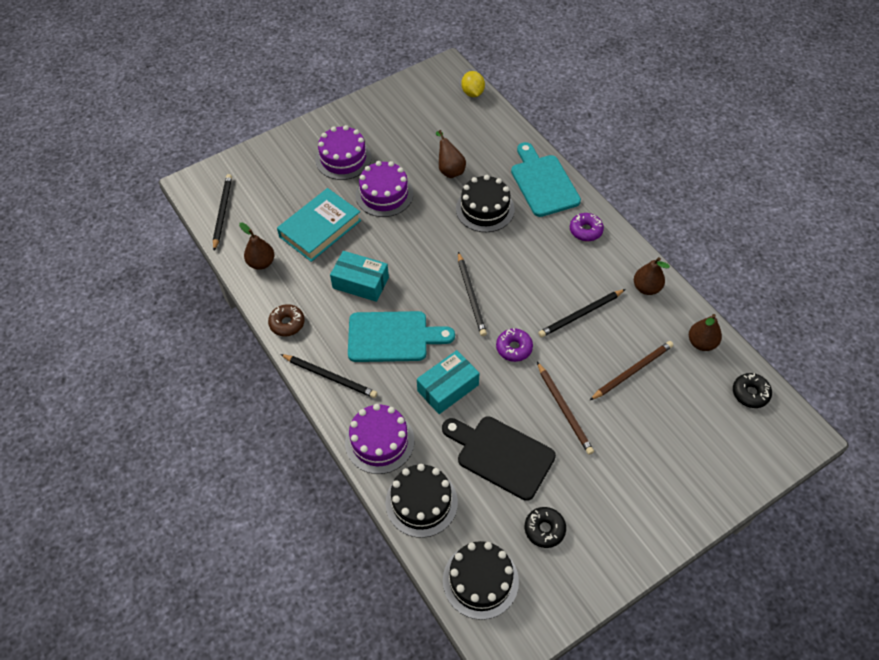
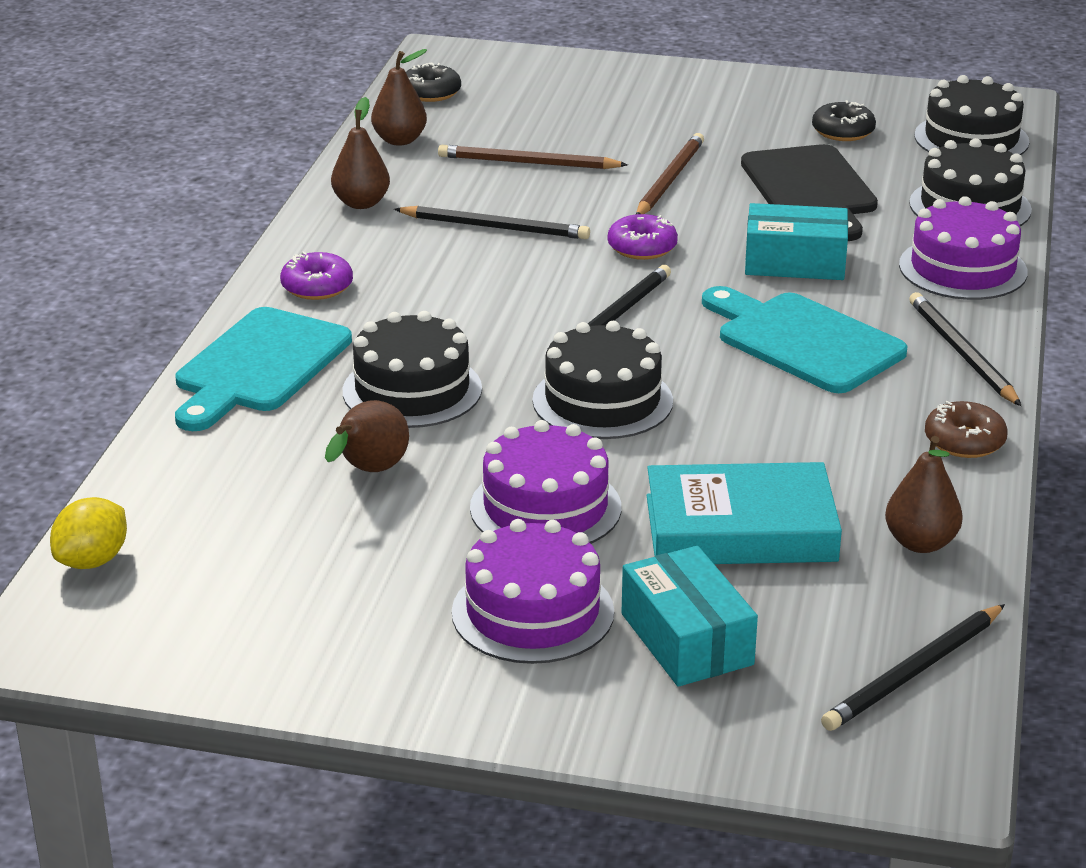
camera: 135 degrees left, 25 degrees down
turquoise box [330,251,389,302] -> turquoise box moved to [622,546,758,687]
none -> black cake [533,321,673,439]

